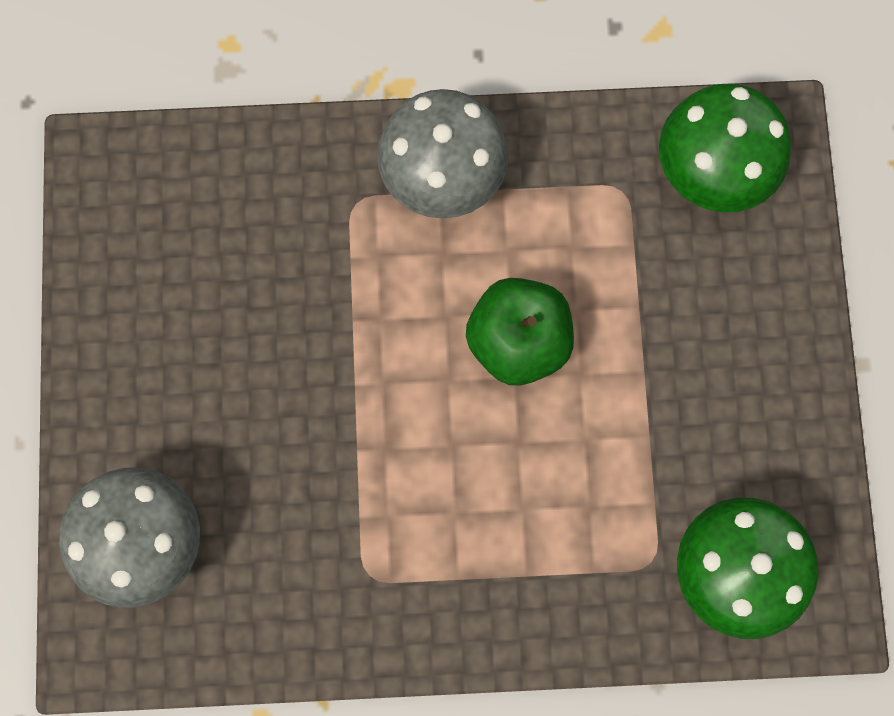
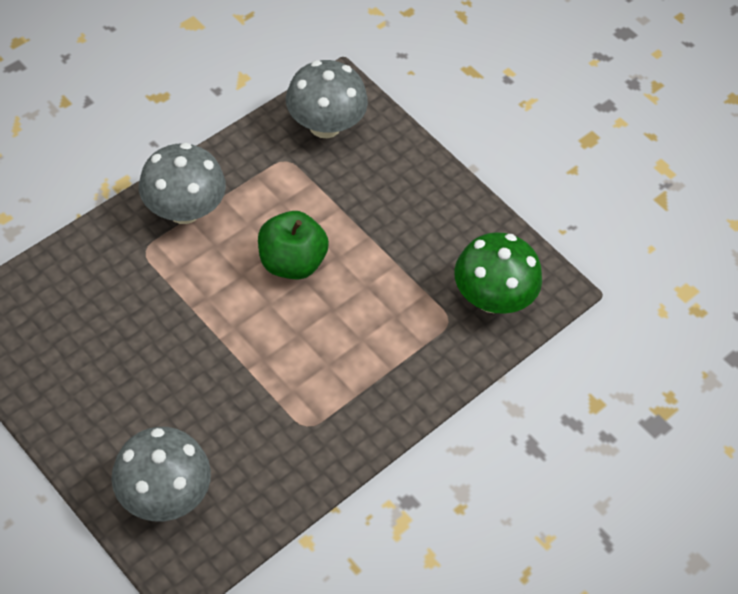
camera: 45 degrees left, 20 degrees down
green mushroom [659,83,791,212] -> grey mushroom [286,60,368,138]

